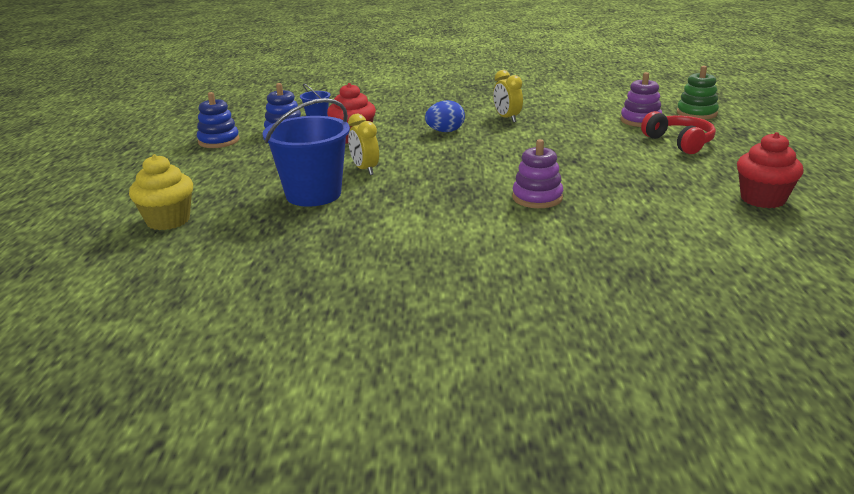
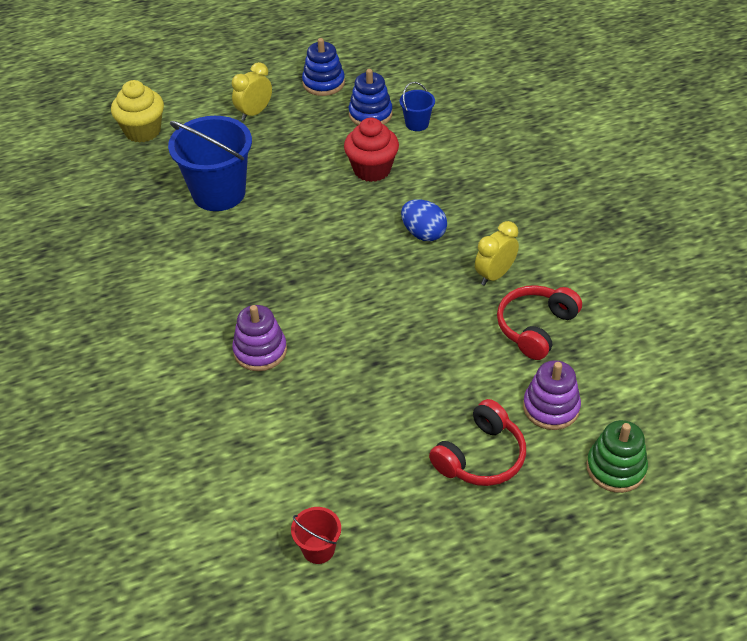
camera: 70 degrees right, 20 degrees up
yellow clock [348,114,379,175] -> yellow clock moved to [232,62,272,121]
red cupcake [737,132,804,208] -> red bucket [291,507,341,564]
none -> red headphones [497,285,582,360]

